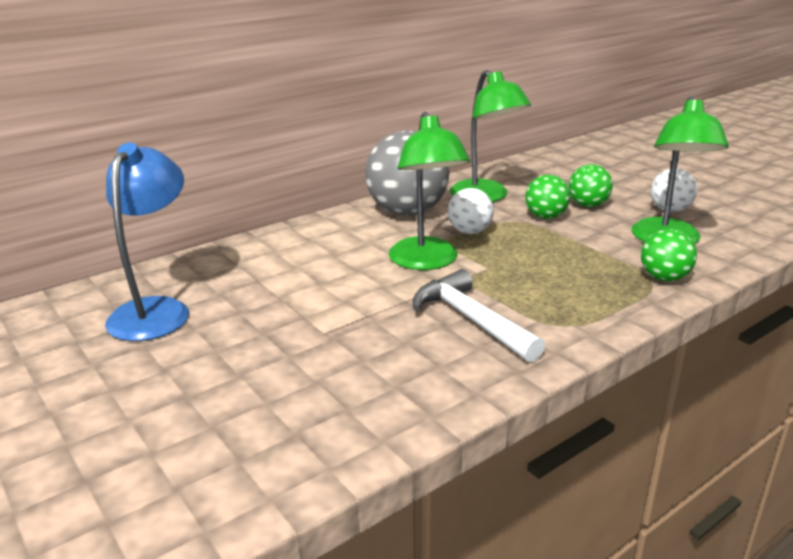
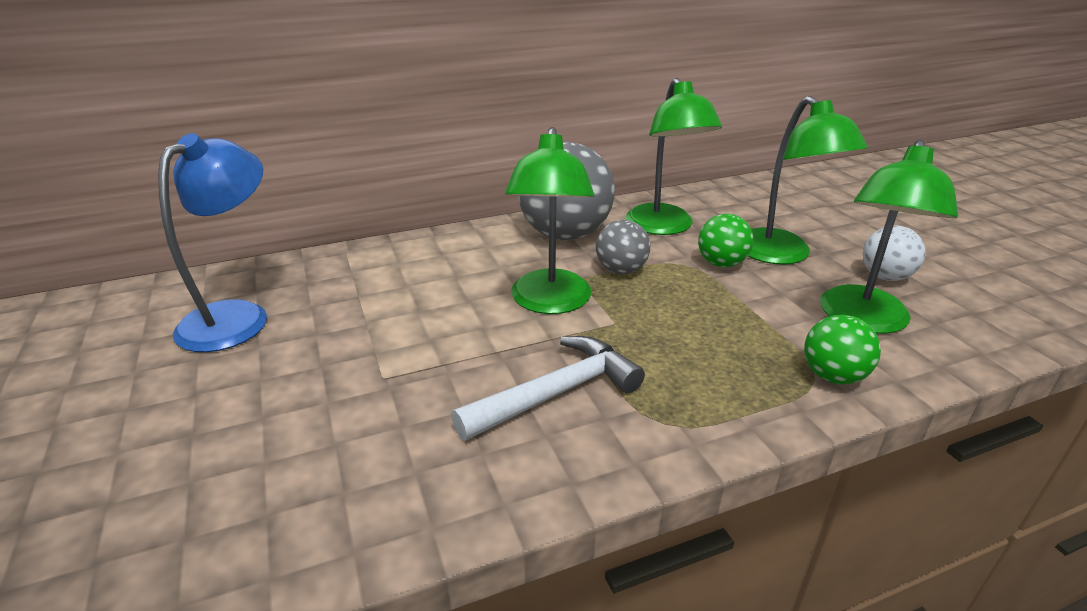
camera: 15 degrees right, 5 degrees up
white hammer [413,269,545,362] -> white hammer turned 75 degrees clockwise [451,336,645,441]
white ball [448,188,494,234] -> grey ball [596,220,650,274]
green ball [569,164,613,207] -> green lamp [748,96,868,265]

